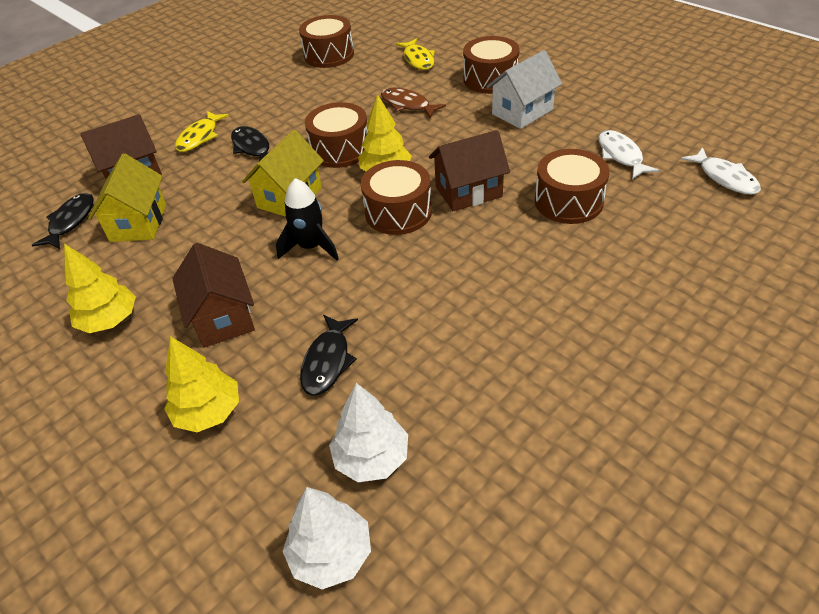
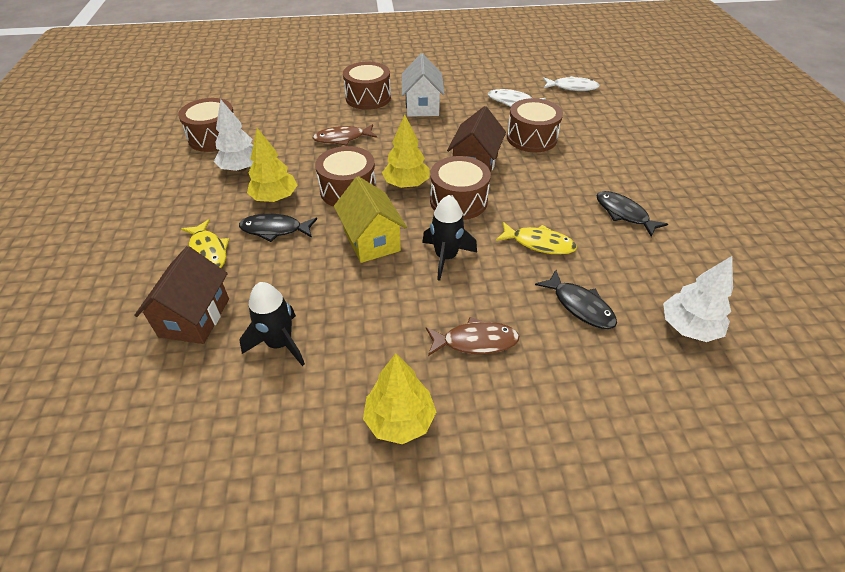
camera: 55 degrees left, 0 degrees up
black fish [32,193,94,249] -> black fish moved to [596,191,668,237]
yellow house [88,154,166,242] -> black rocket [239,282,305,366]
yellow tree [164,336,239,432] -> yellow tree moved to [247,128,298,202]
brown house [172,243,255,348] -> brown fish [426,317,519,356]
white tree [283,487,371,589] -> white tree moved to [214,99,253,172]
yellow fish [396,38,435,70] -> yellow fish moved to [496,222,577,255]

